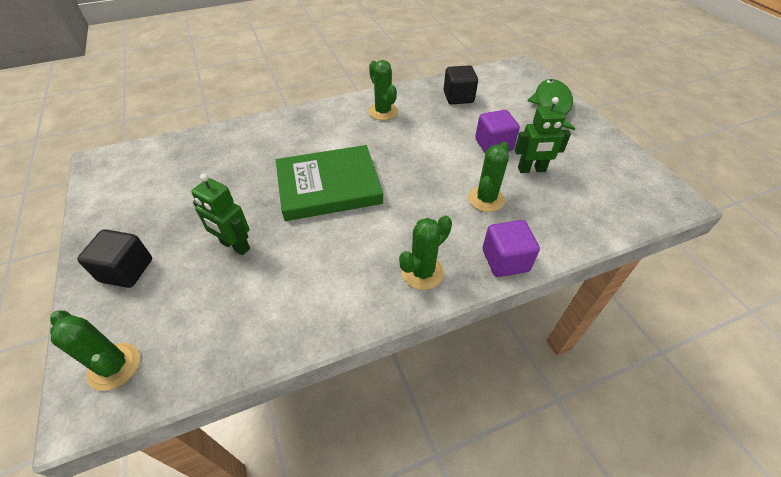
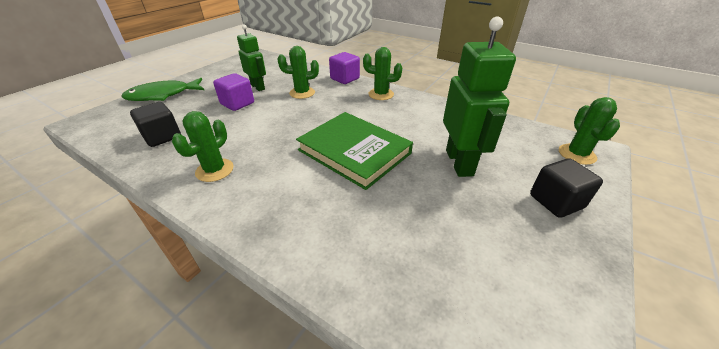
camera: 125 degrees left, 10 degrees down
green robot [191,174,250,255] -> green robot [443,17,516,177], size x1.61

